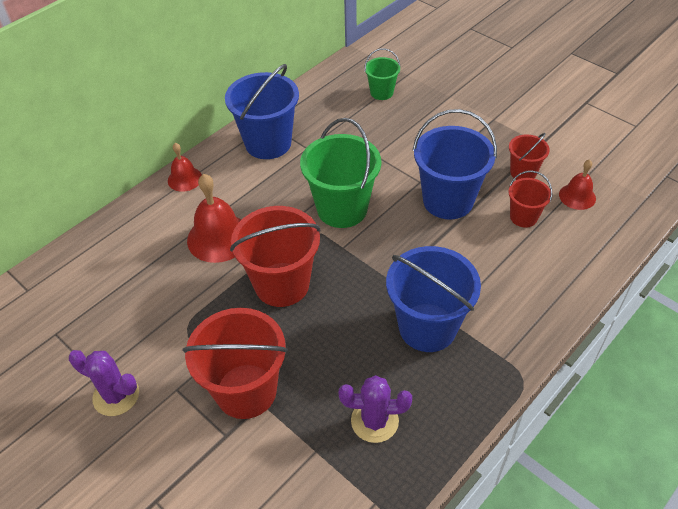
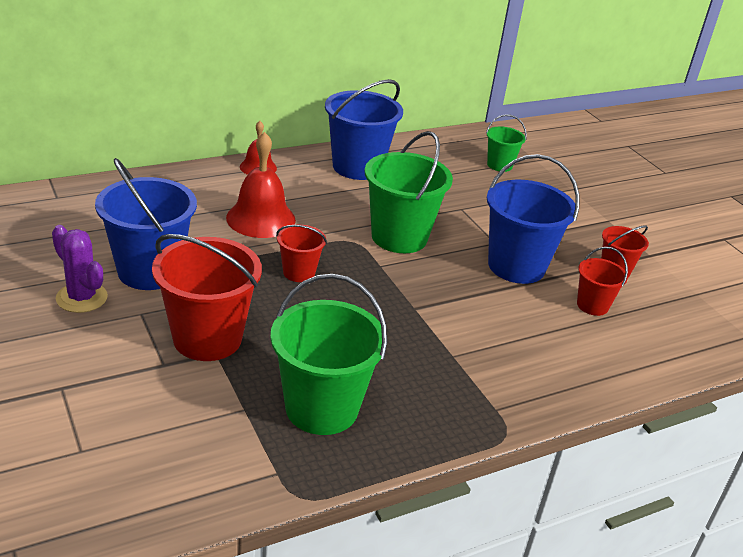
camera: 15 degrees right, 15 degrees down
red bucket [230,206,321,307] -> red bucket [276,225,327,282], size x0.53
purple cactus [339,375,412,443] -> green bucket [270,274,387,435]
blue bucket [386,246,481,352] -> blue bucket moved to [95,158,197,290]
red bell [559,159,596,210] -> none

